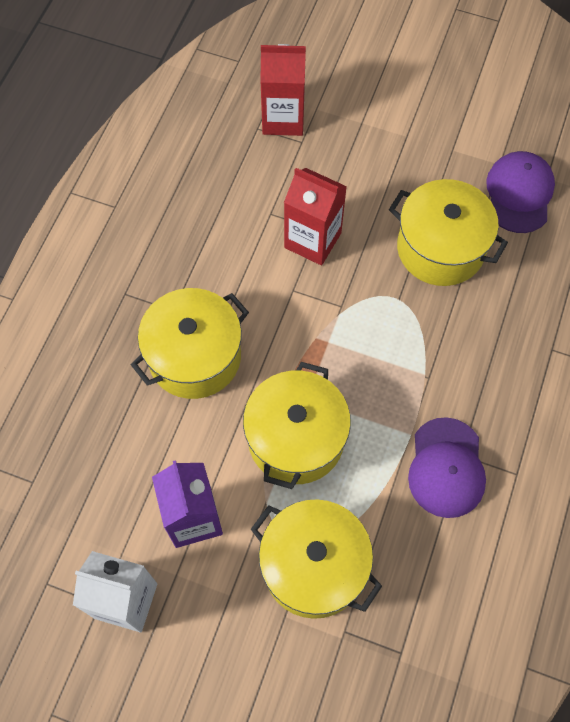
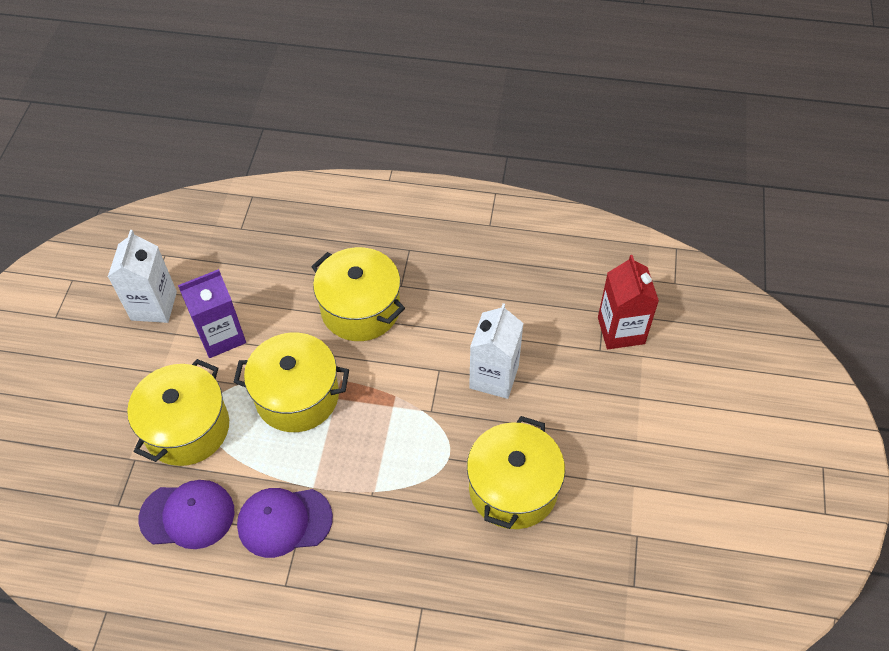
camera: 80 degrees right, 10 degrees down
red carton [284,168,347,265] -> white carton [469,303,524,399]
purple cap [486,151,555,233] -> purple cap moved to [139,480,235,549]

